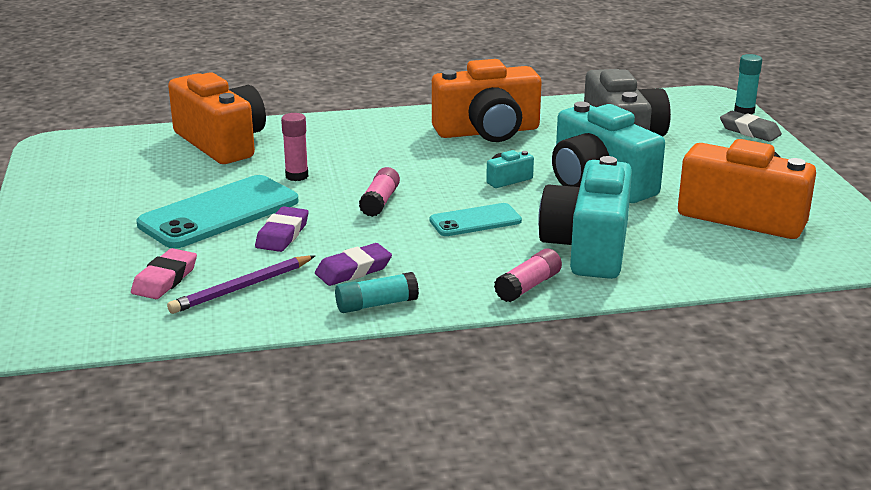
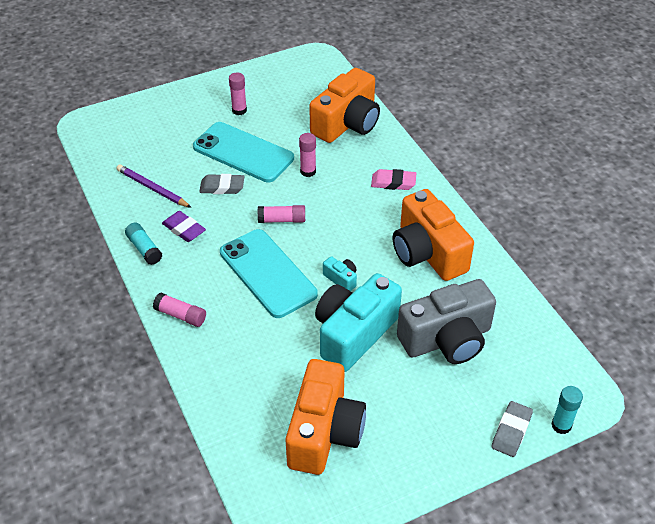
camera: 75 degrees right, 20 degrees up
pink eraser [131,248,197,299] -> pink eraser moved to [371,169,416,190]
purple eraser [255,206,309,252] -> grey eraser [199,174,244,194]
turquoise phone [430,203,522,236] -> turquoise phone [220,229,318,318], size x1.79
turquoise camera [538,156,632,279] -> none
none -> pink glue stick [229,73,247,115]

